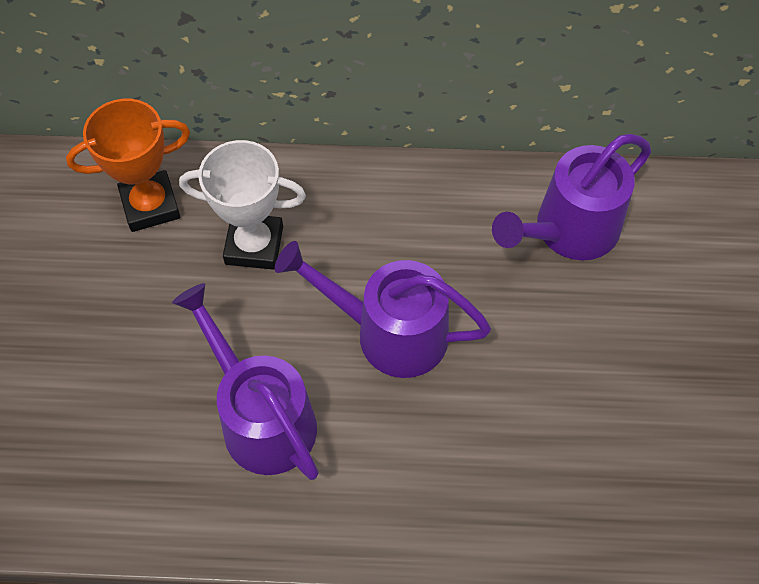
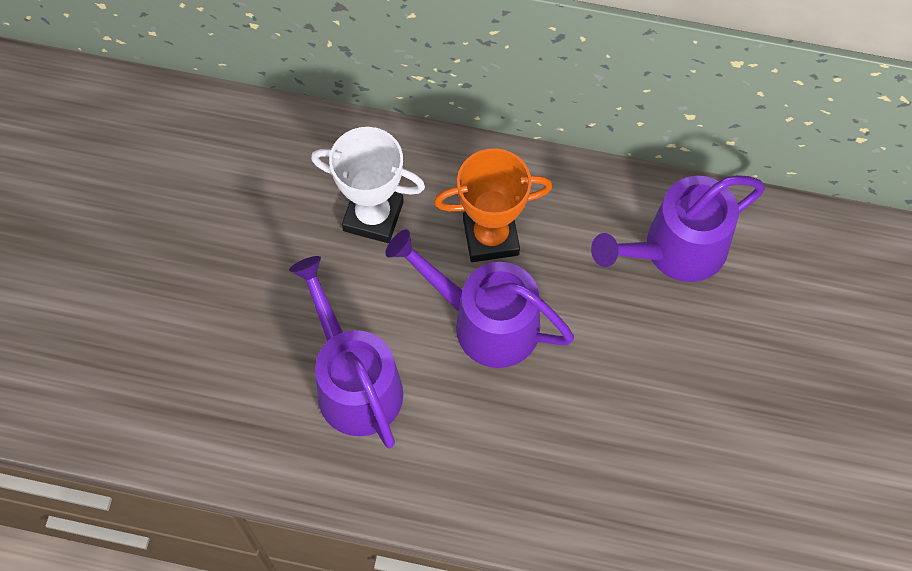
camera: 10 degrees right, 5 degrees up
orange trophy [66,99,190,232] -> orange trophy moved to [434,148,552,262]

